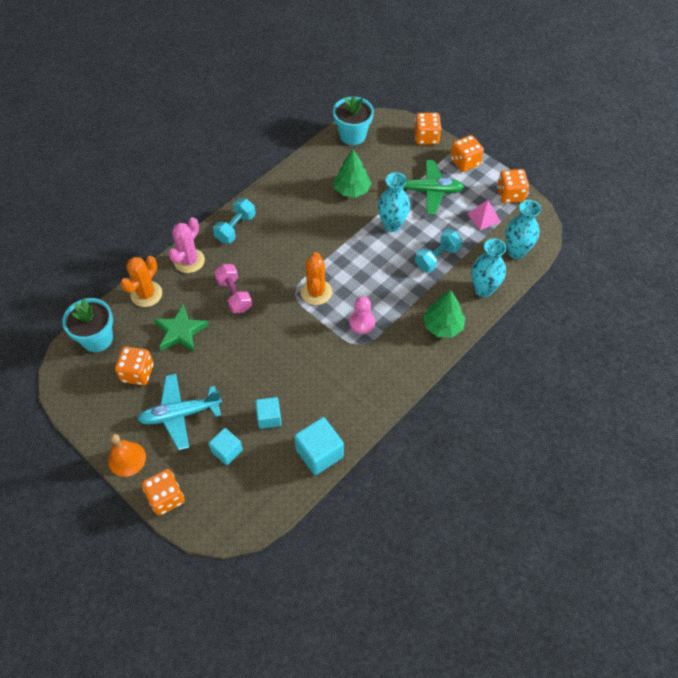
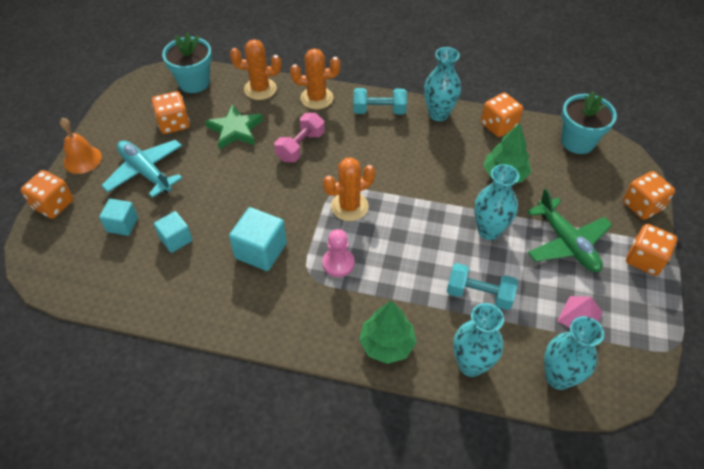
camera: 60 degrees right, 5 degrees down
pink cactus [168,217,205,273] -> orange cactus [290,48,340,109]
turquoise cube [294,417,344,475] -> turquoise cube moved to [229,207,287,271]
orange dice [497,169,529,203] -> orange dice moved to [481,93,523,137]
none -> turquoise vase [424,47,461,121]

